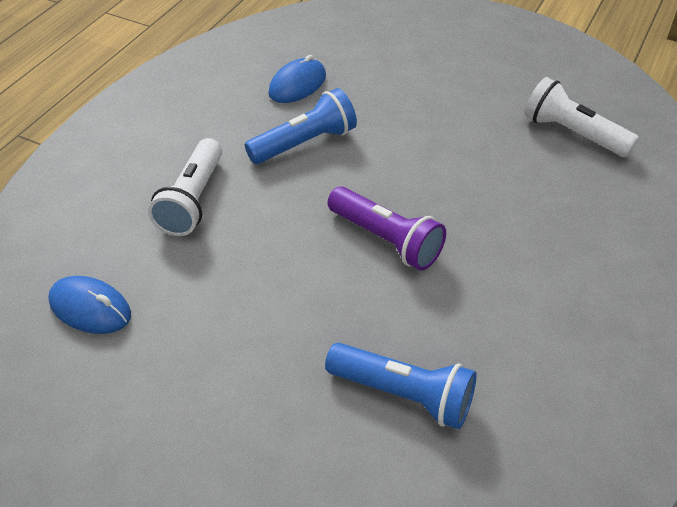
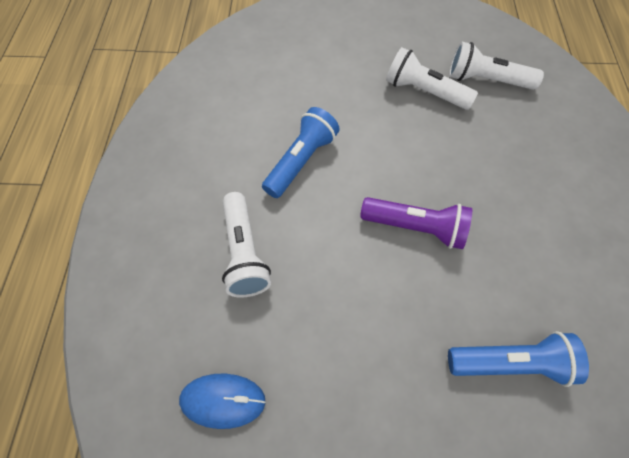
camera: 25 degrees left, 15 degrees up
blue mouse [268,55,326,103] -> none
none -> white flashlight [386,47,478,110]

